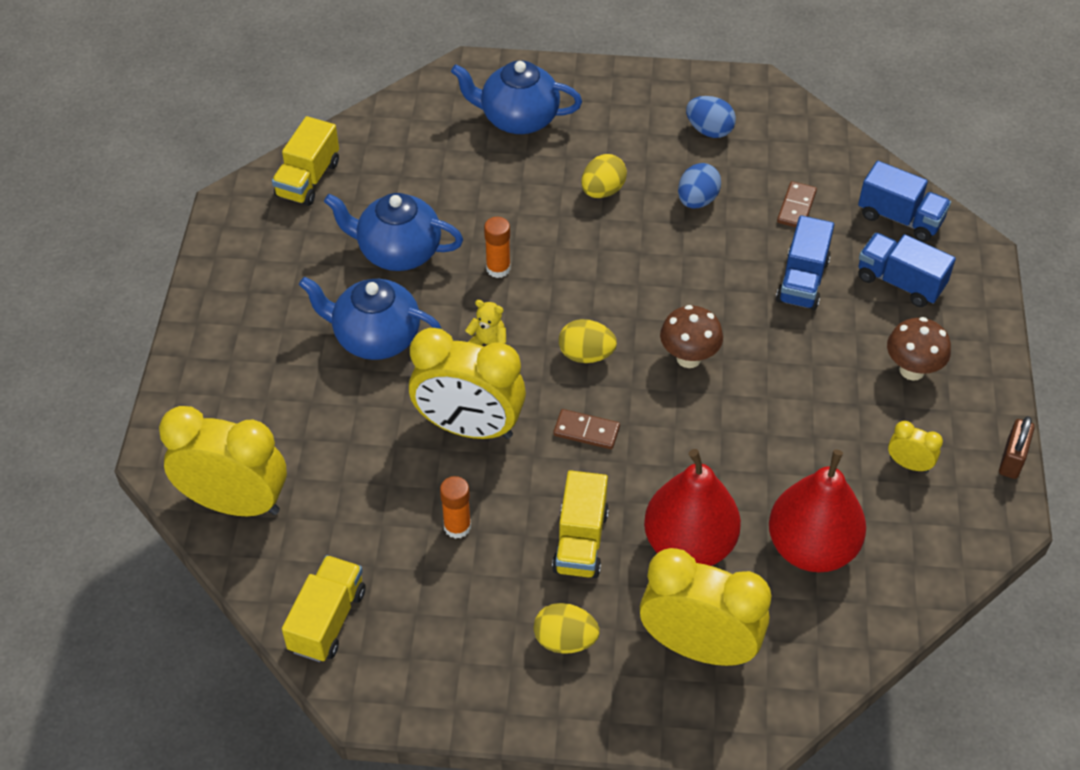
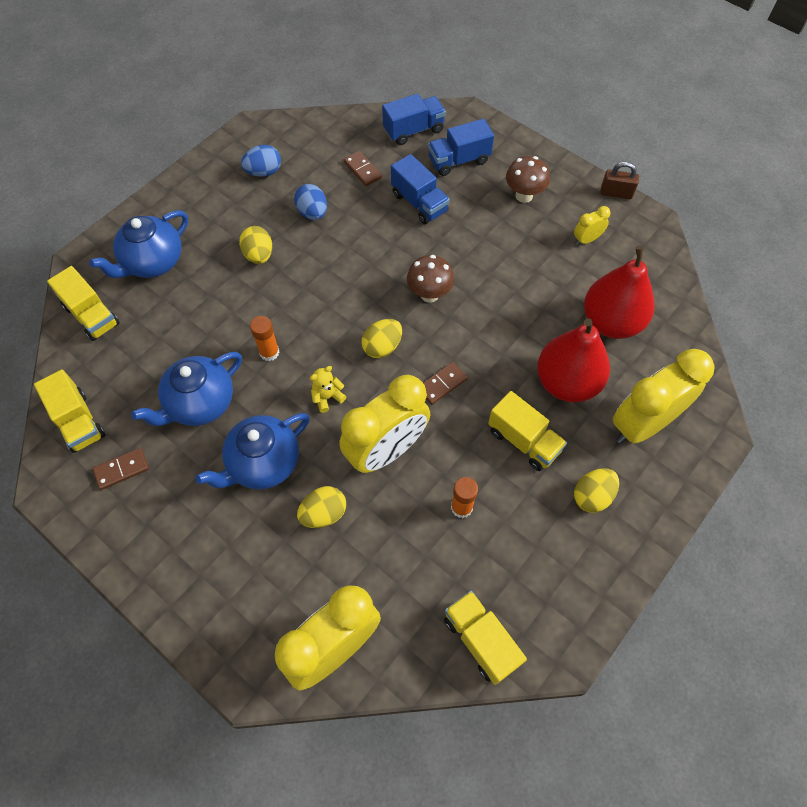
camera: 55 degrees left, 10 degrees up
brown padlock [999,416,1035,479] -> brown padlock turned 45 degrees counterclockwise [600,162,639,199]
none -> yellow truck [47,266,120,341]
none -> brown domino [93,448,149,490]
none -> yellow egg [297,486,346,528]

